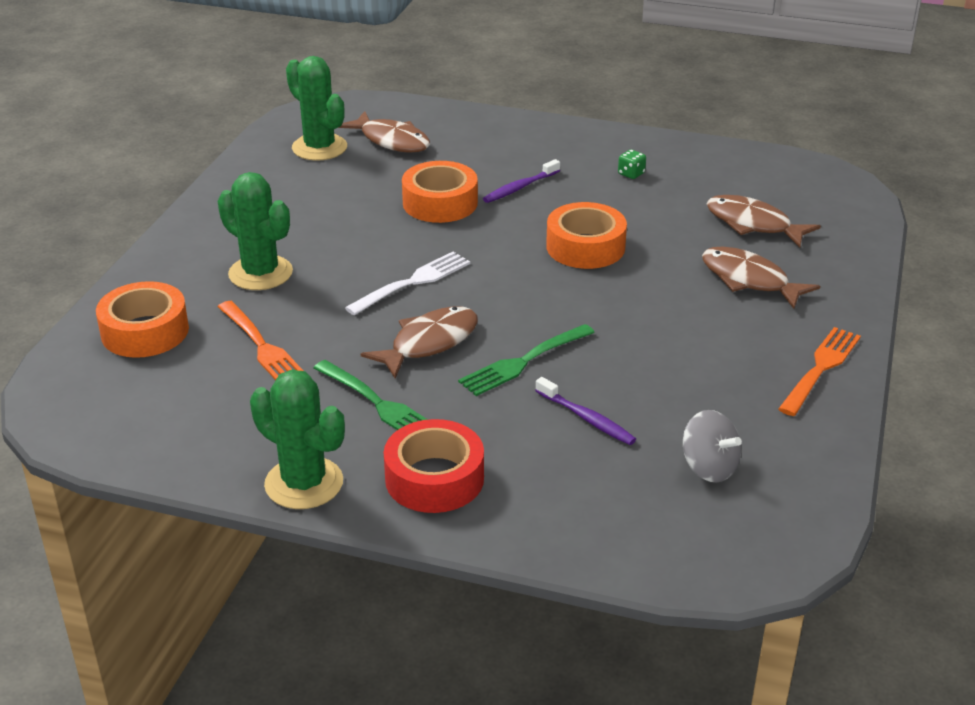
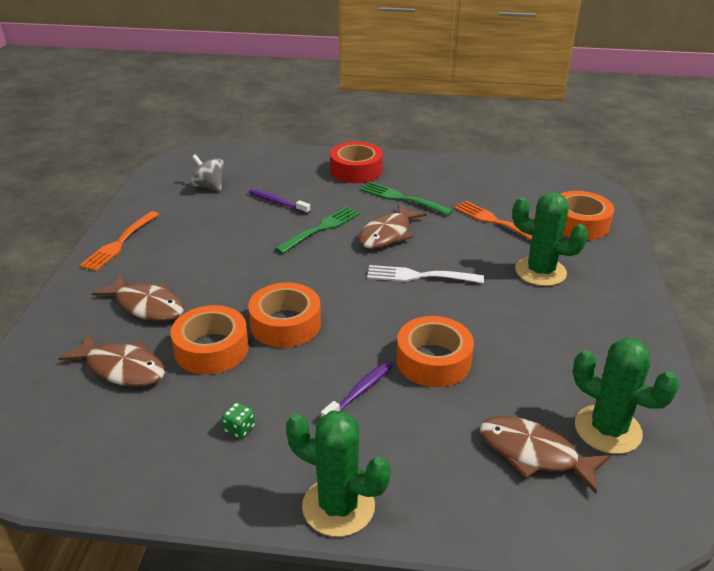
camera: 170 degrees right, 0 degrees up
green cactus [250,370,345,509] -> green cactus moved to [286,411,391,537]
white fork [345,252,470,316] -> white fork turned 60 degrees clockwise [367,265,484,283]
none -> orange tape [170,305,249,375]

